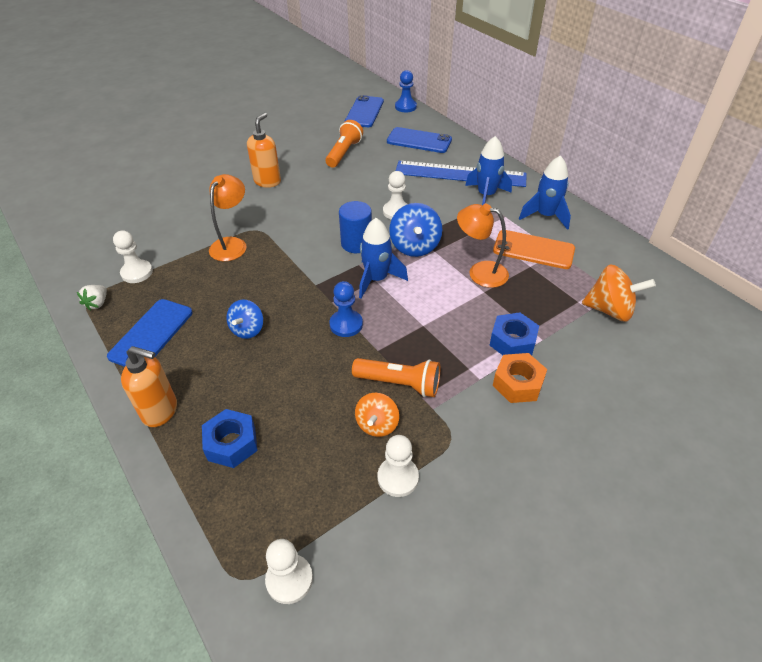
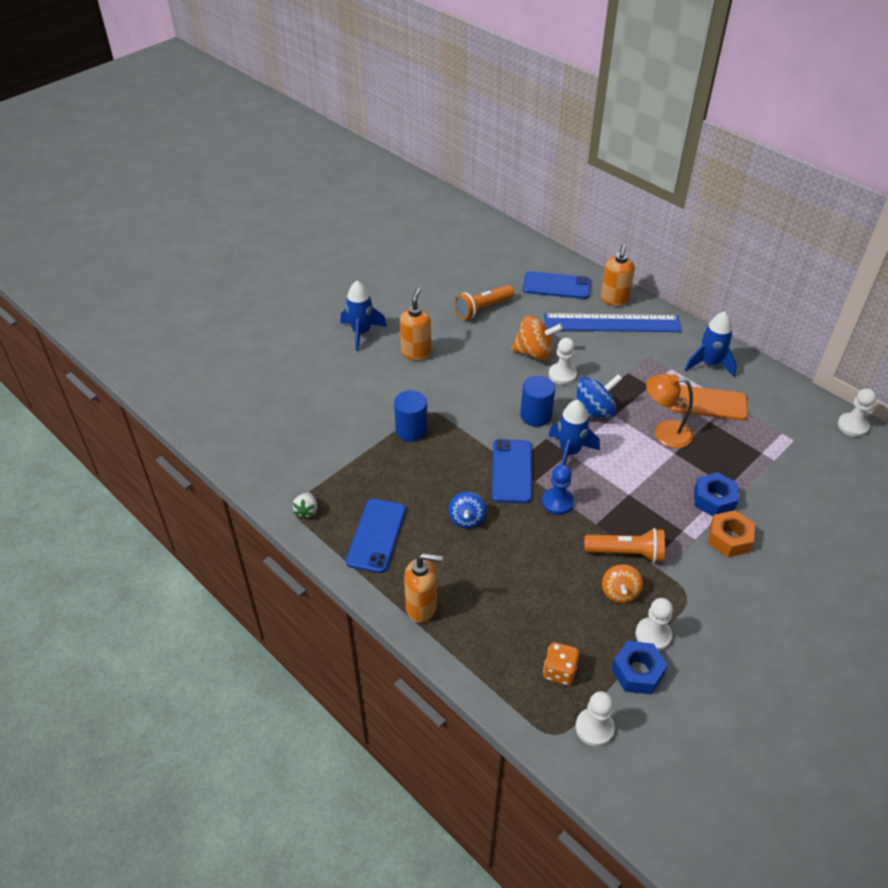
camera: 10 degrees left, 0 degrees up
white pawn [113,230,153,283] -> white pawn moved to [838,388,876,437]
blue nut [202,409,258,468] -> blue nut moved to [611,641,668,695]
orange lamp [209,174,247,261] -> blue cylinder [394,390,428,442]
orange flashlight [325,120,363,168] -> orange flashlight turned 135 degrees counterclockwise [455,285,514,319]
blue phone [345,95,384,127] -> blue phone moved to [492,439,532,503]
blue spinning top [389,203,442,257] -> blue spinning top turned 105 degrees counterclockwise [576,374,622,418]
blue pawn [395,70,417,112] -> none
blue rocket [465,136,512,205] -> blue rocket moved to [340,280,387,351]
orange spinning top [582,264,656,322] -> orange spinning top moved to [511,315,563,361]
none -> orange dice [543,642,579,685]
none -> orange soap dispenser [601,245,635,306]

